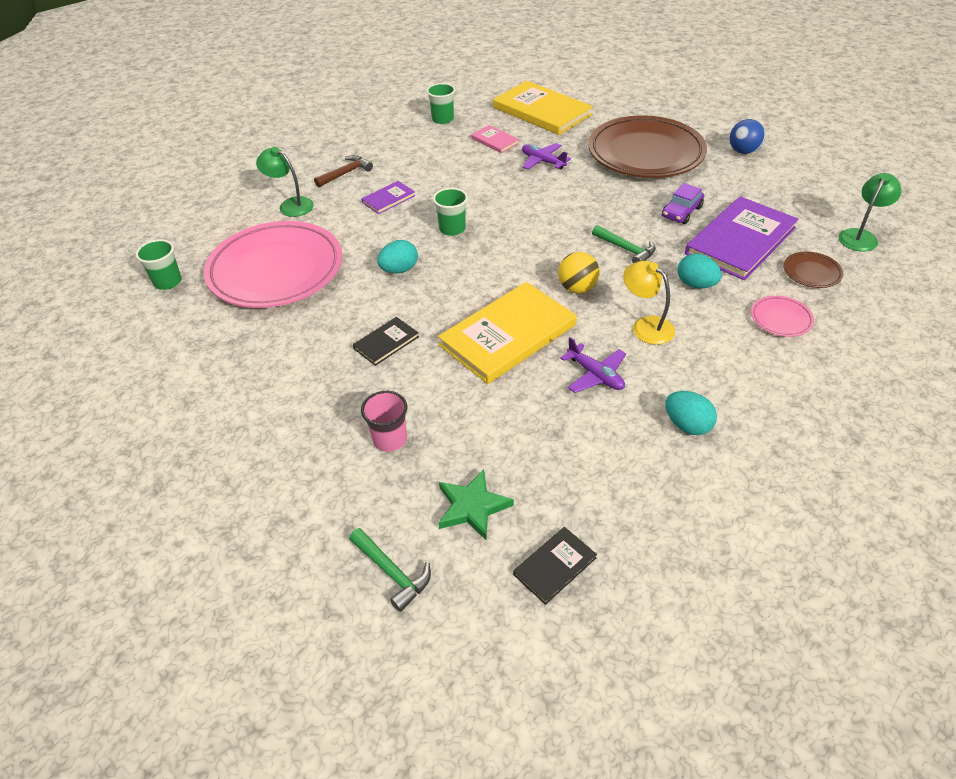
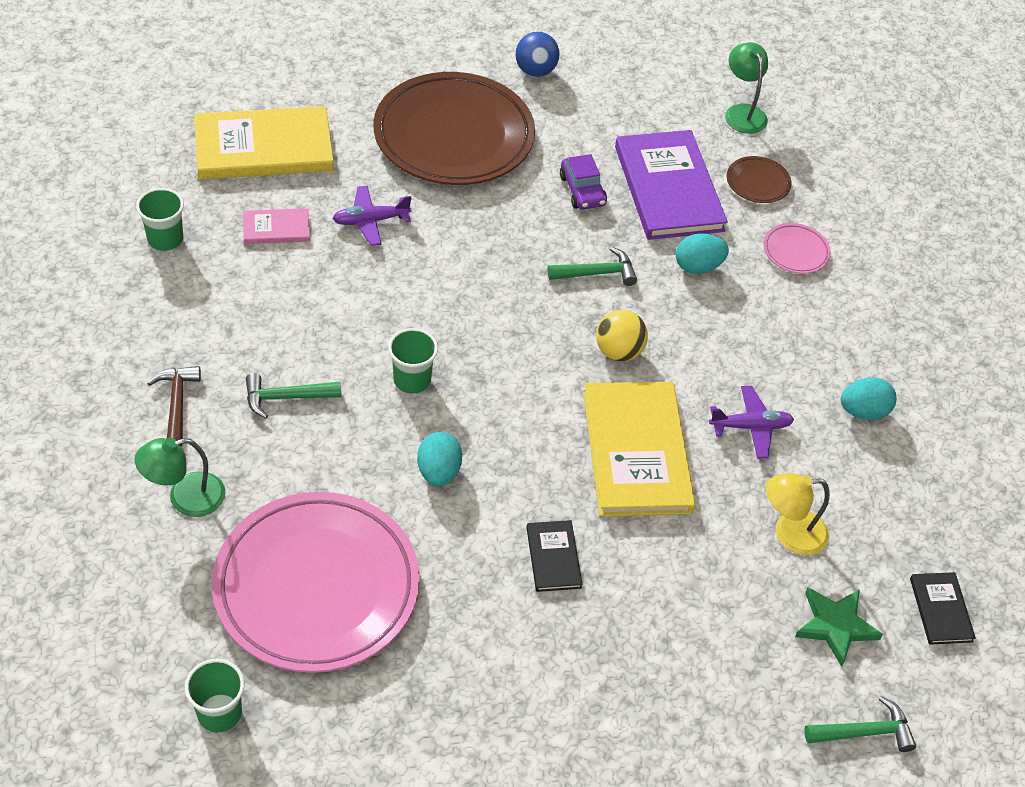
camera: 60 degrees left, 5 degrees up
purple book [361,181,416,214] -> green hammer [246,373,341,418]
pink cup [361,391,407,452] -> none
yellow lamp [623,261,675,345] -> yellow lamp moved to [766,473,830,555]

